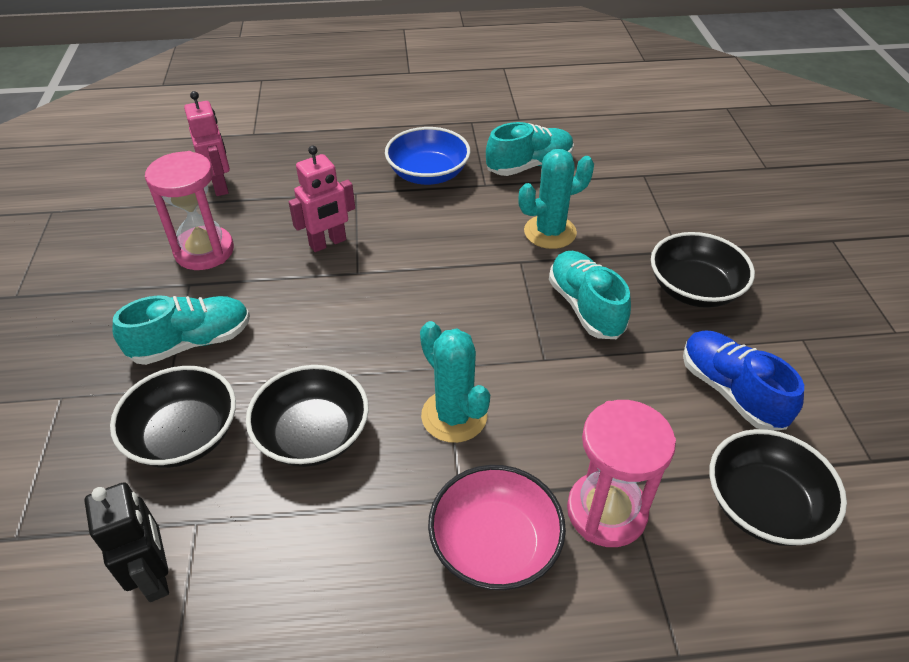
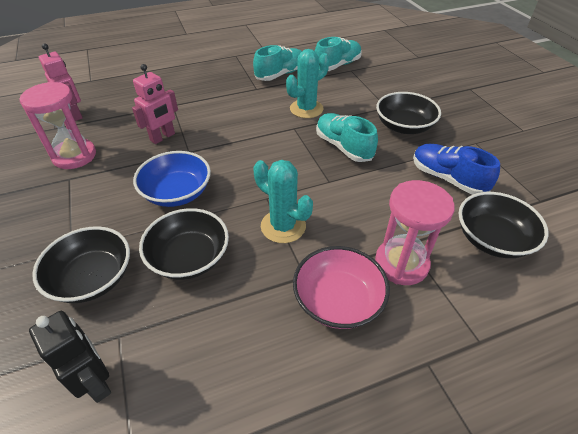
camera: 15 degrees left, 0 degrees up
turquoise shoe [113,295,250,365] -> turquoise shoe moved to [315,37,362,71]
blue bowl [385,127,470,185] -> blue bowl moved to [133,151,211,207]

